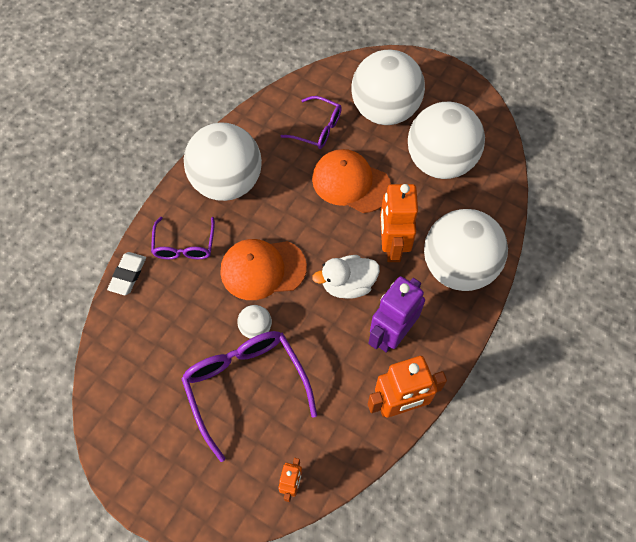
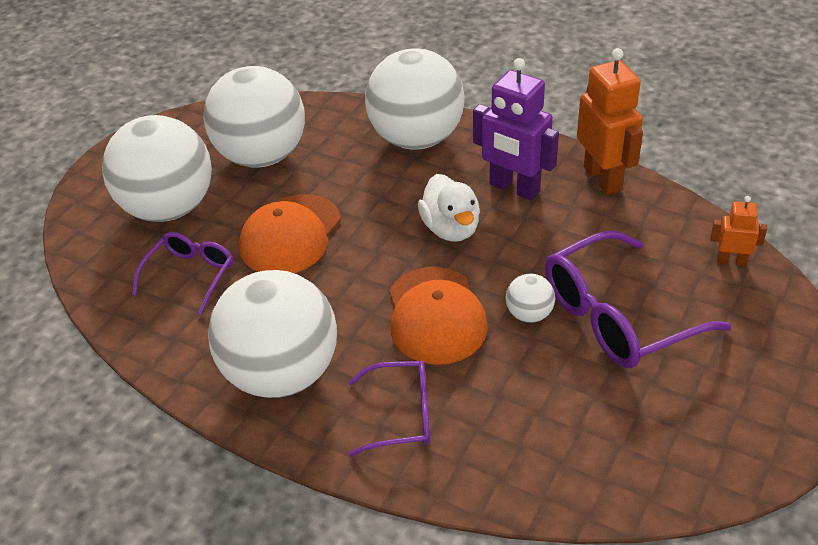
camera: 90 degrees left, 20 degrees down
white eraser [107,252,146,295] -> none
orange robot [380,184,418,262] -> none

